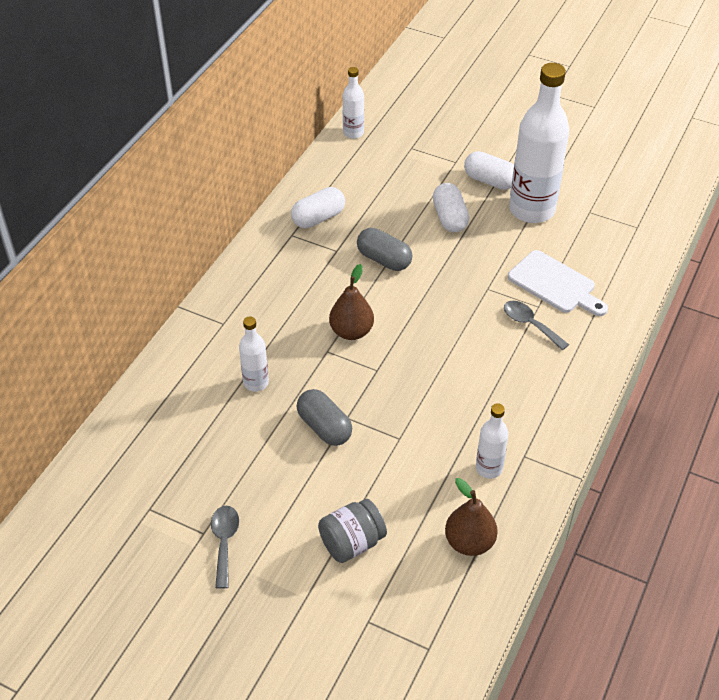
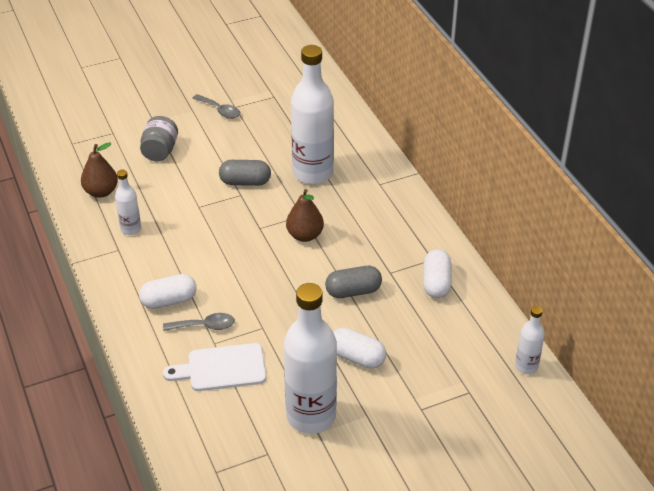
camera: 130 degrees right, 5 degrees down
white bottle [239,317,269,392] -> white bottle [291,45,334,184], size x2.07
white capsule [464,151,514,190] -> white capsule moved to [139,274,197,309]

